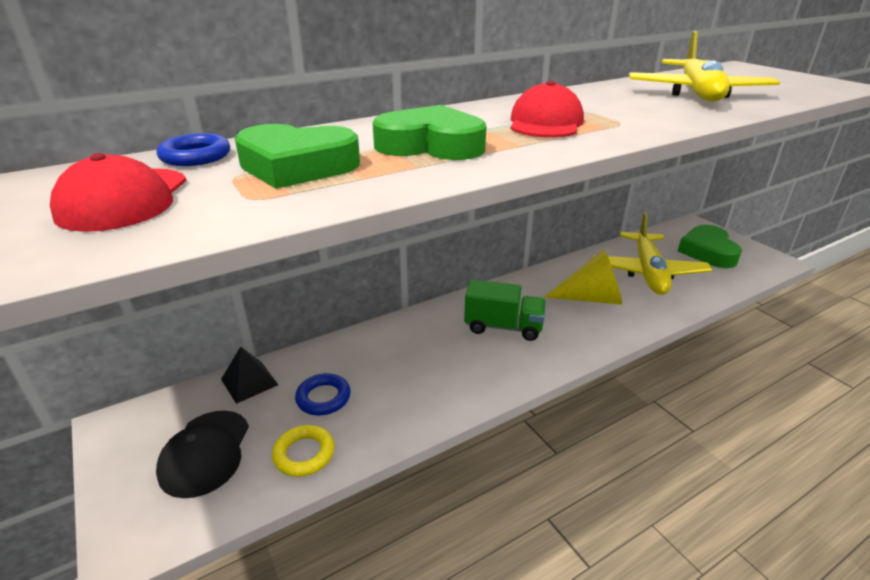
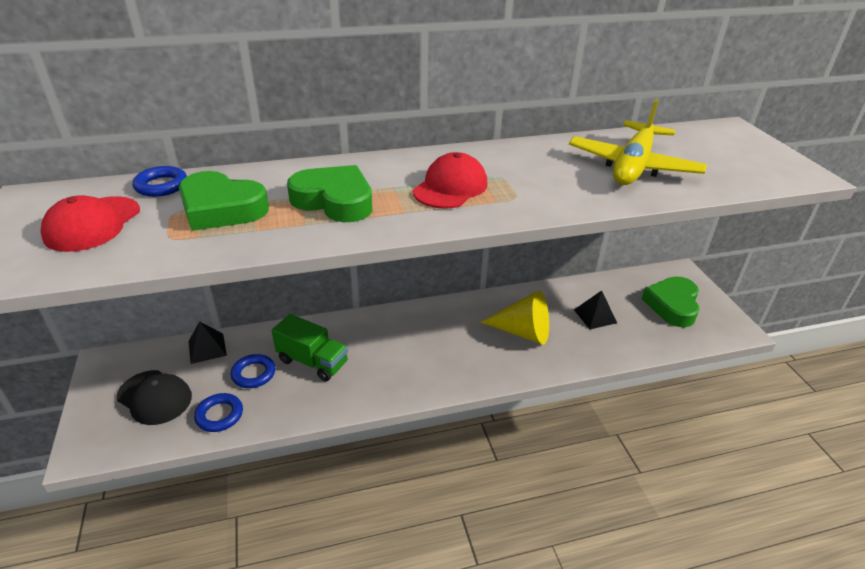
camera: 15 degrees right, 5 degrees up
black cap [156,411,249,498] -> black cap turned 75 degrees counterclockwise [116,370,192,425]
yellow ring [272,425,334,477] -> blue ring [194,393,243,432]
green truck [464,280,546,341] -> green truck moved to [272,314,348,381]
yellow plane [593,212,712,295] -> black pyramid [574,290,617,329]

